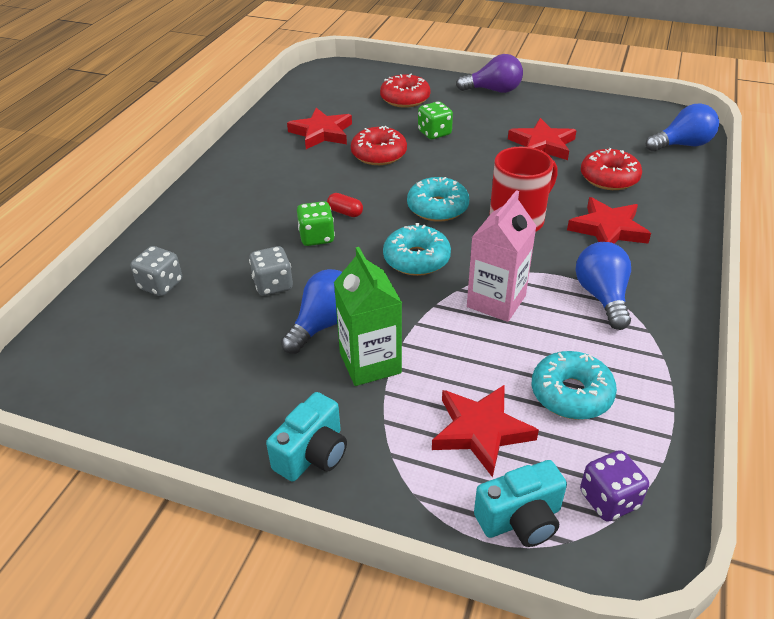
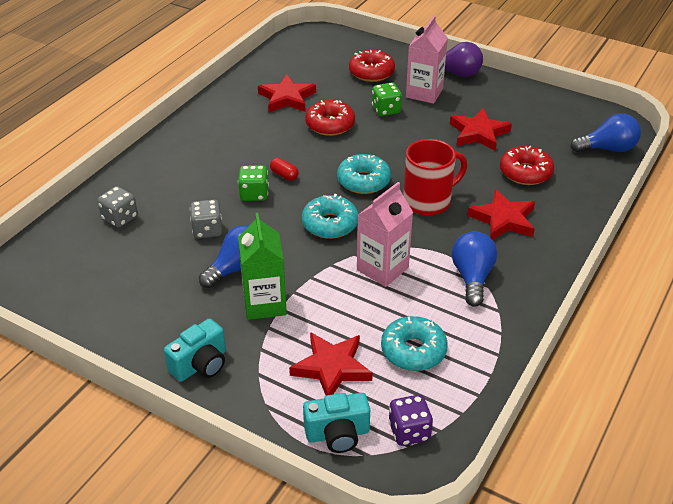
camera: 10 degrees right, 0 degrees up
none -> pink carton [406,15,448,104]

